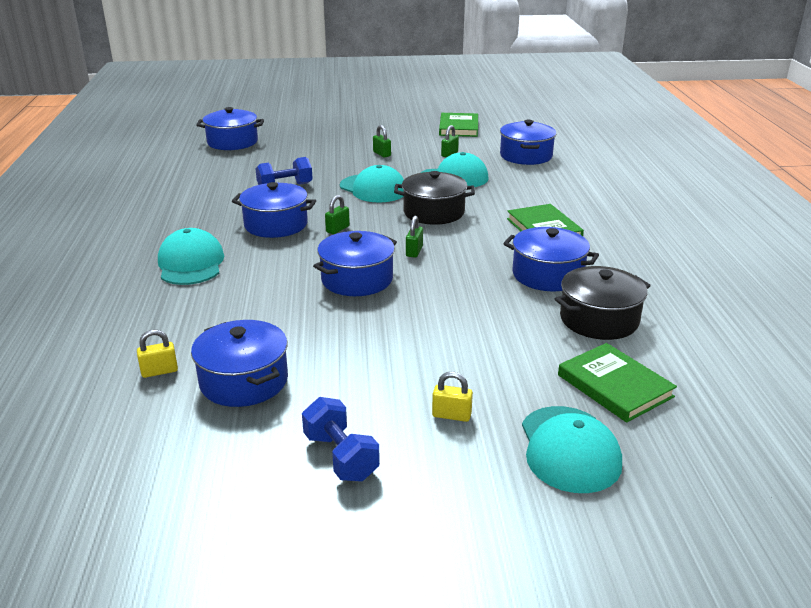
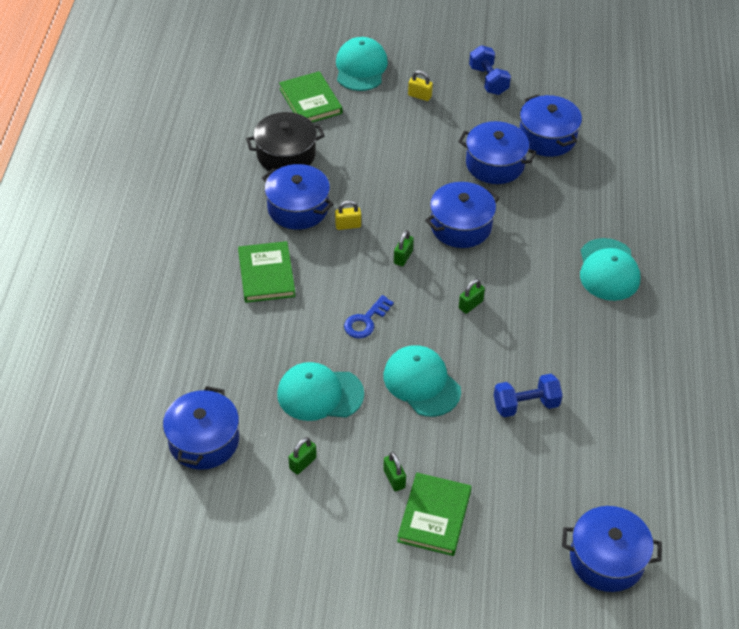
camera: 170 degrees left, 20 degrees up
yellow padlock [137,330,178,378] -> yellow padlock moved to [335,200,361,230]
blue pot [232,182,316,238] -> blue pot moved to [458,121,536,184]
black pot [394,171,475,225] -> blue key [344,295,394,339]
green book [439,113,478,137] -> green book moved to [397,473,472,556]

